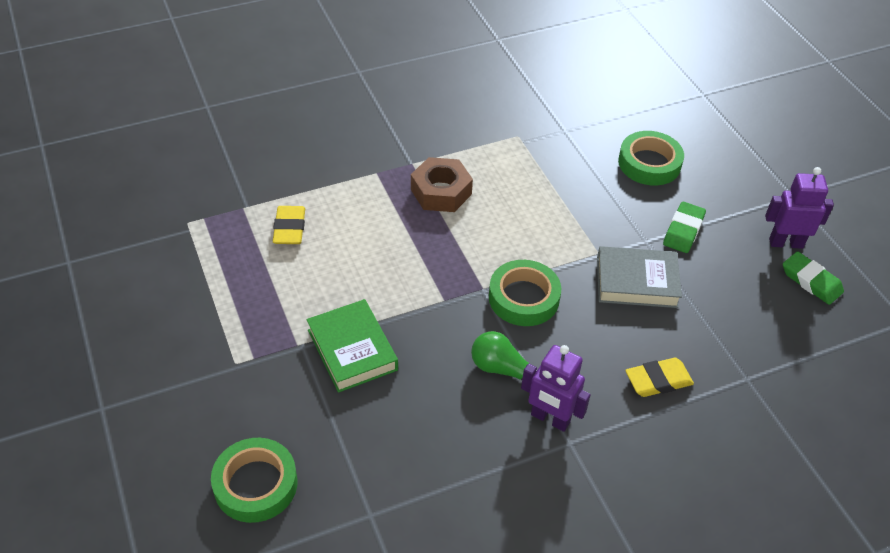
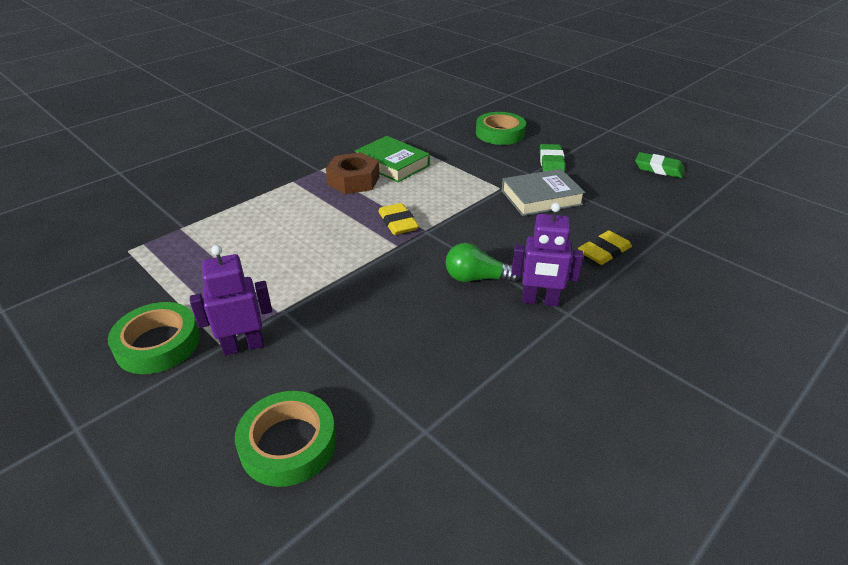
camera: 20 degrees left, 10 degrees down
yellow eraser [273,206,305,244] -> yellow eraser moved to [378,203,419,235]
green book [306,299,398,393] -> green book moved to [355,136,430,182]
green tape [489,260,561,326] -> green tape moved to [108,302,200,374]
purple robot [765,167,834,249] -> purple robot moved to [190,245,272,356]

